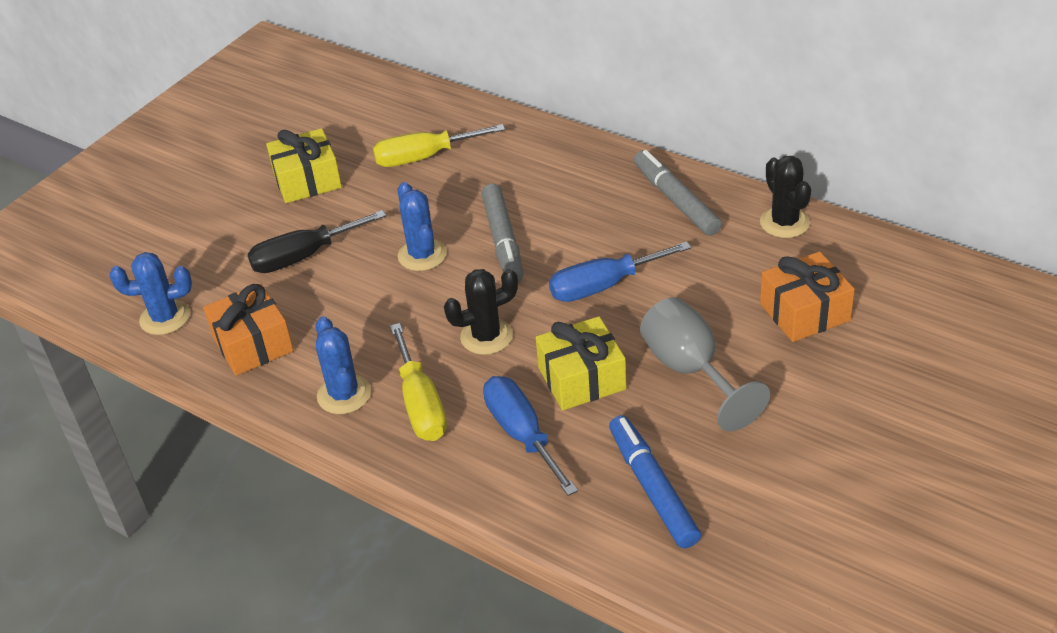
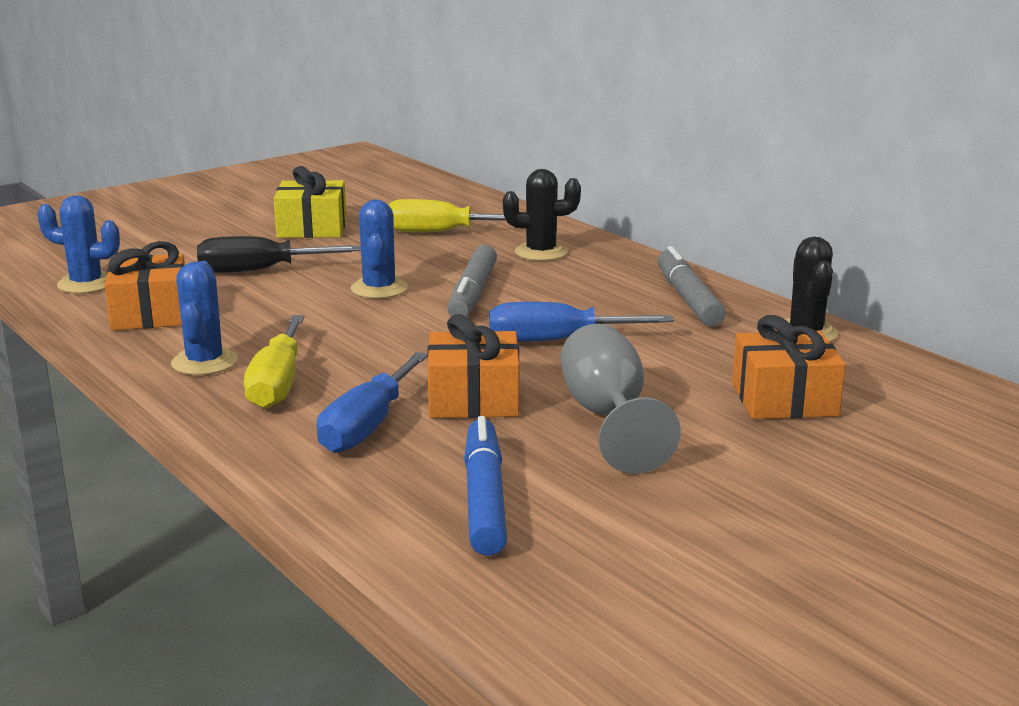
camera: 15 degrees right, 20 degrees down
black cactus [444,269,518,355] -> black cactus moved to [503,169,581,261]
blue screwdriver [483,376,578,496] -> blue screwdriver turned 150 degrees counterclockwise [316,352,428,453]
yellow gift [536,316,626,410] -> orange gift [427,314,519,418]

